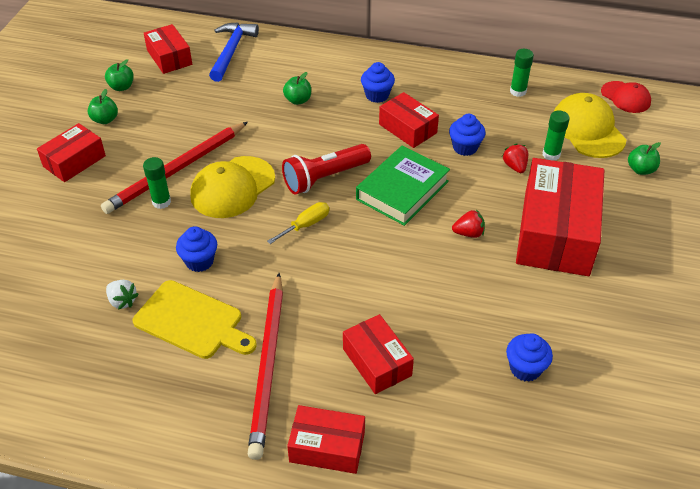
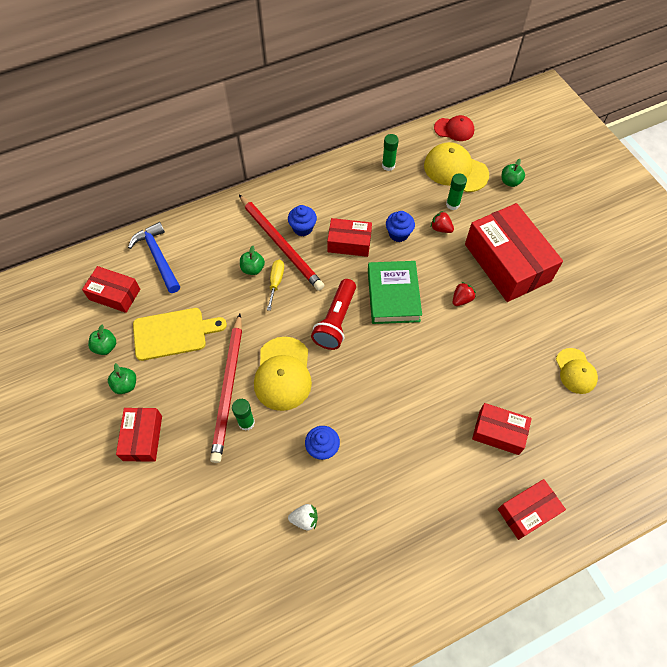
camera: 40 degrees left, 15 degrees up
yellow cutting board [133,280,257,359] -> yellow cutting board moved to [133,308,227,361]
red pencil [248,273,283,460] -> red pencil moved to [239,195,324,291]
yellow screwdriver [267,202,329,244] -> yellow screwdriver moved to [267,260,284,311]
blue cupcake [506,333,553,382] -> yellow cap [556,348,598,394]

